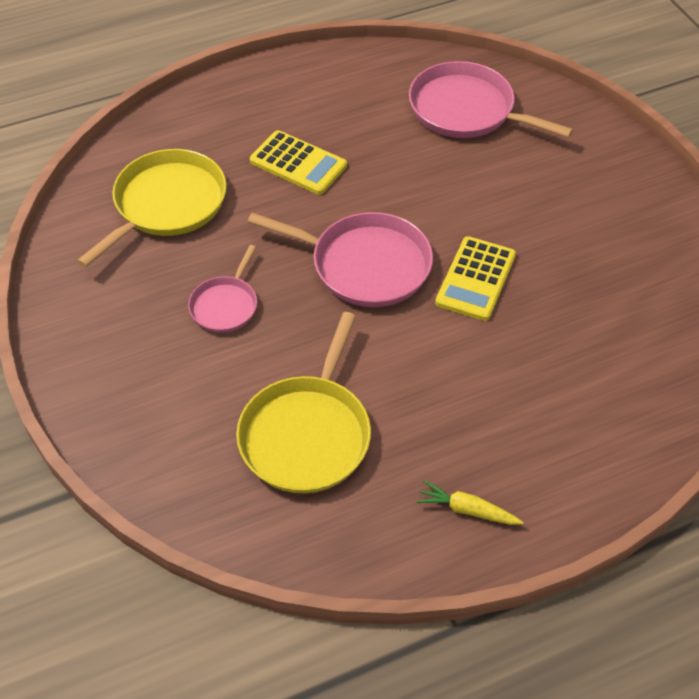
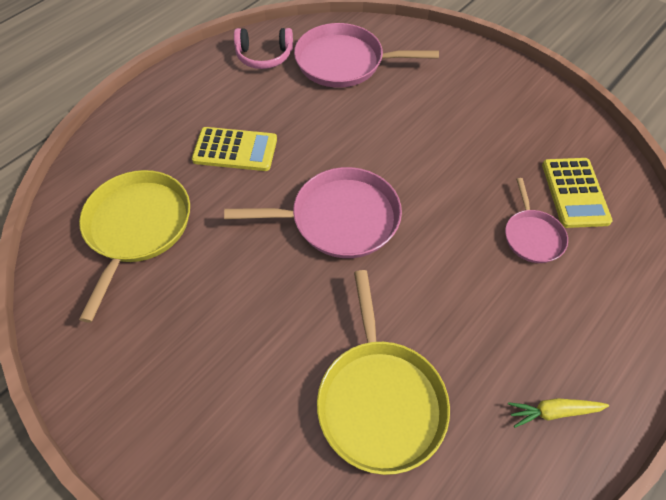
camera: 25 degrees left, 5 degrees up
pink pan [188,245,257,333] -> pink pan moved to [505,178,568,263]
yellow calculator [435,236,516,321] -> yellow calculator moved to [542,158,613,228]
none -> pink headphones [234,28,293,69]

